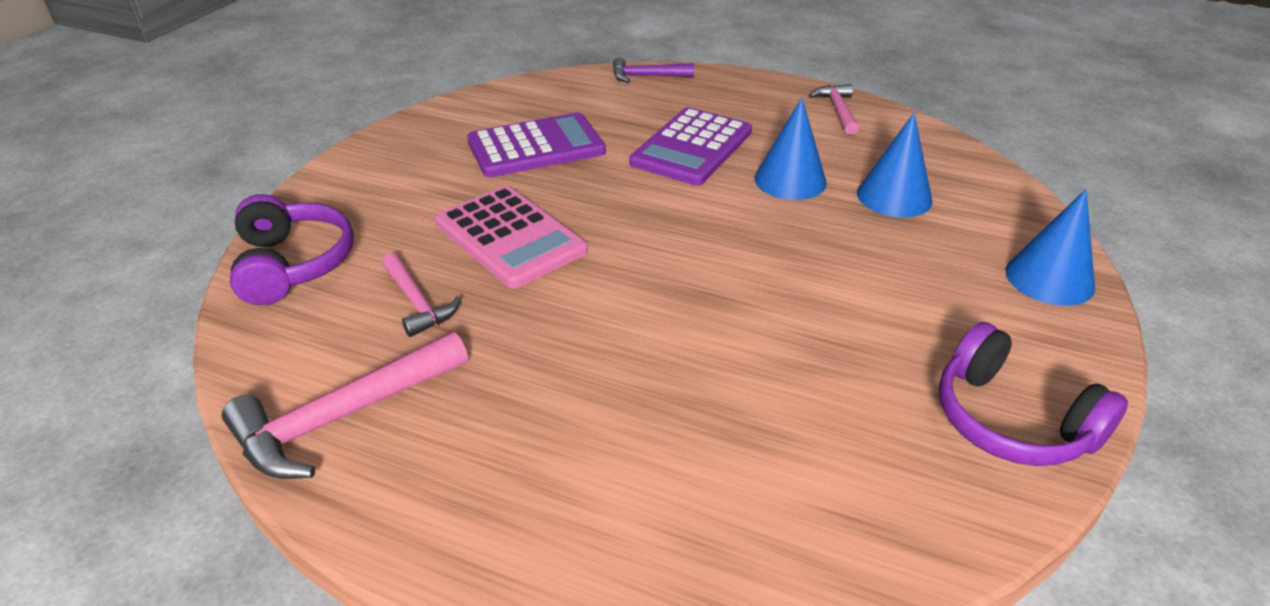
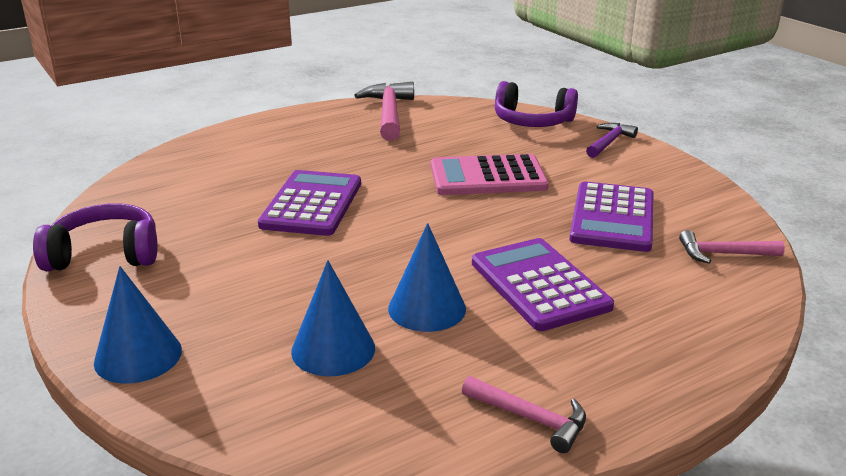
camera: 125 degrees right, 10 degrees down
pink hammer [382,253,461,337] -> pink hammer moved to [679,230,785,263]
purple hammer [613,57,694,83] -> purple hammer moved to [586,123,638,158]
none -> purple calculator [258,170,361,236]

